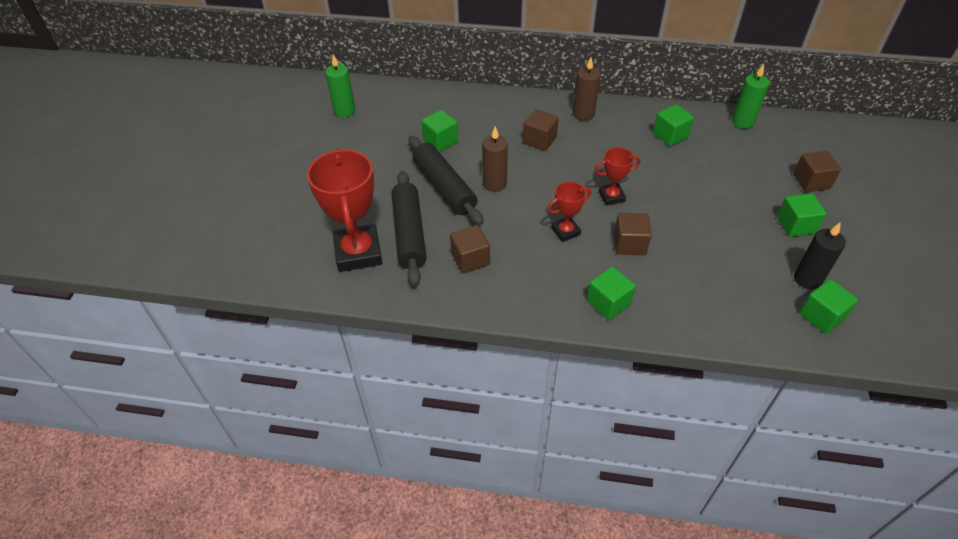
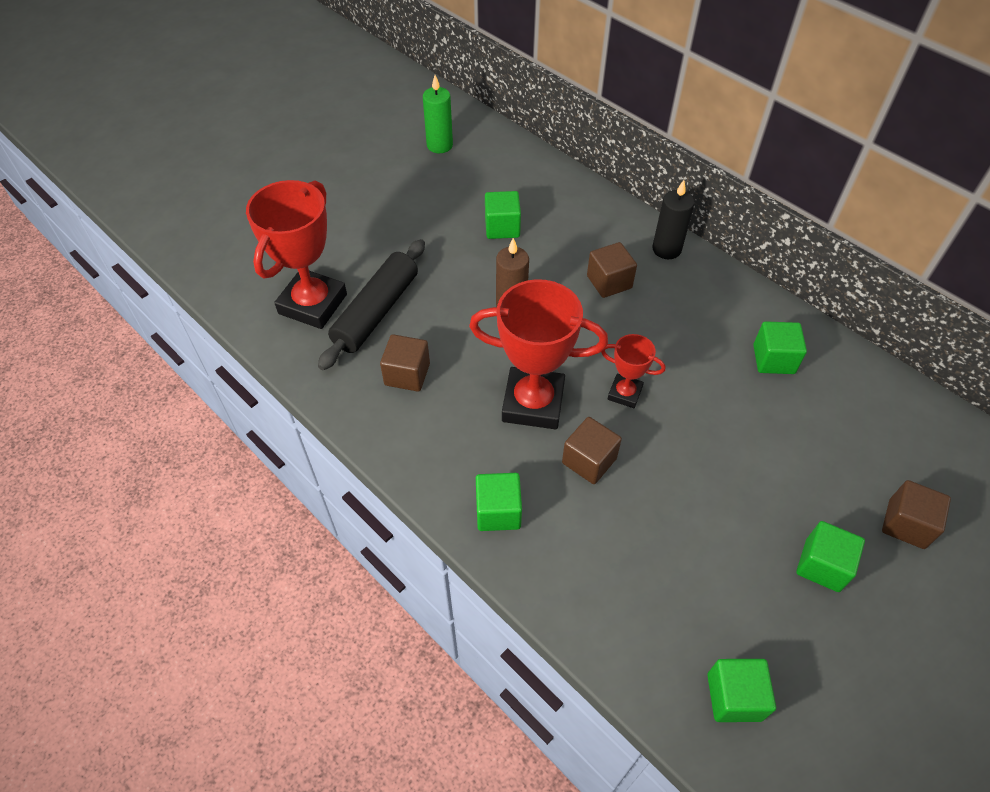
camera: 35 degrees right, 5 degrees up
black rolling pin [408,136,484,225] -> none
red trophy [547,181,591,242] -> red trophy [469,279,608,429], size x1.95
brown candle [573,57,600,121] -> none
green candle [732,64,770,129] -> none
black candle [794,223,846,290] -> black candle moved to [652,180,694,259]

